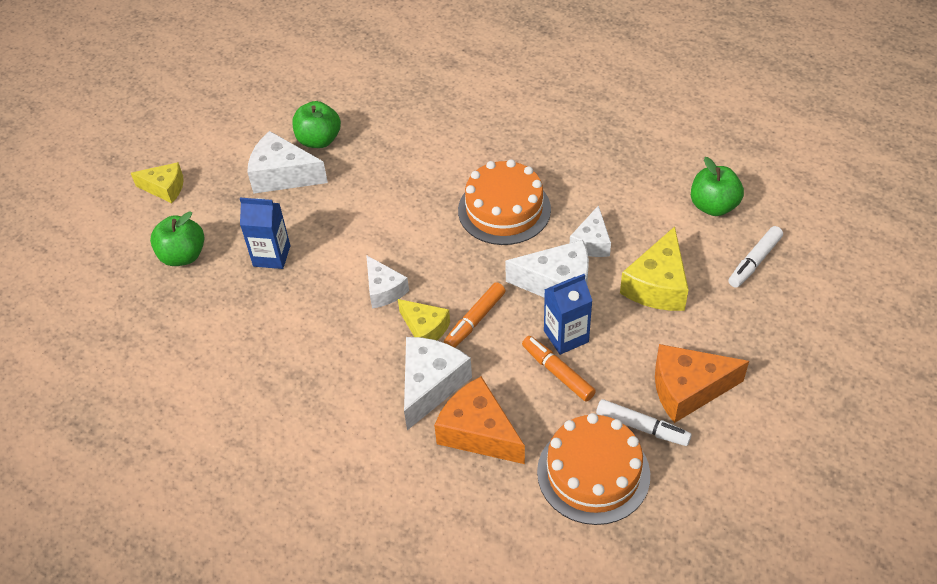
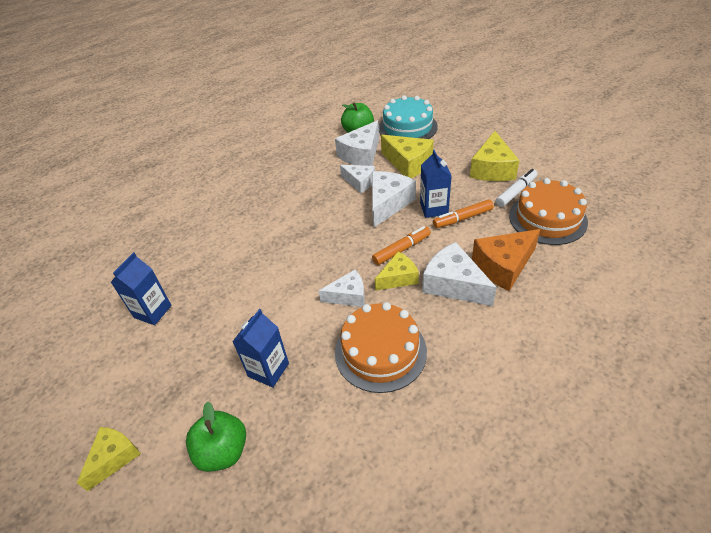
camera: 70 degrees left, 5 degrees down
white cheese [247,131,328,194] -> white cheese moved to [335,120,379,166]
green apple [292,101,341,148] -> blue carton [111,252,172,325]
orange marker [444,282,506,347] -> orange marker turned 90 degrees counterclockwise [372,226,431,265]
orange cake [458,159,551,245] -> orange cake moved to [335,302,427,393]
orange cheese [655,344,749,423] -> yellow cheese [470,131,520,181]
white marker [729,226,783,288] -> turquoise cake [379,95,438,139]

